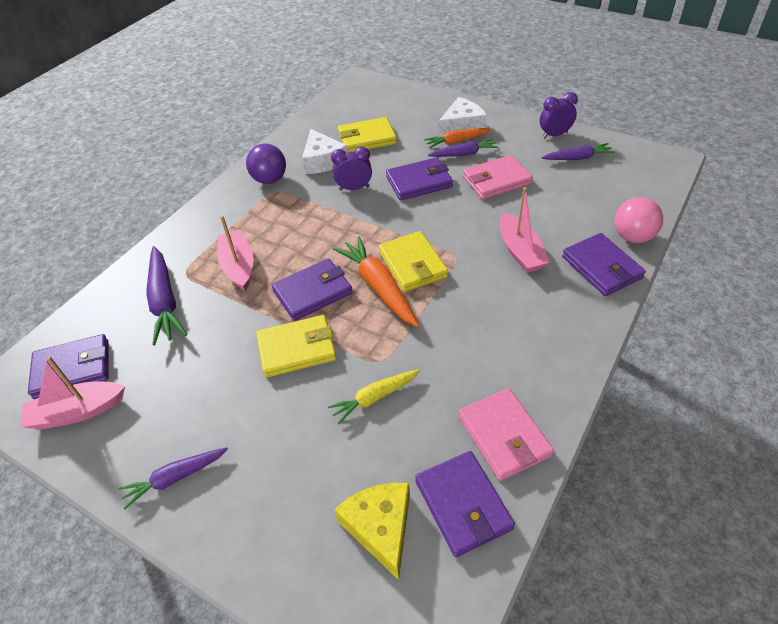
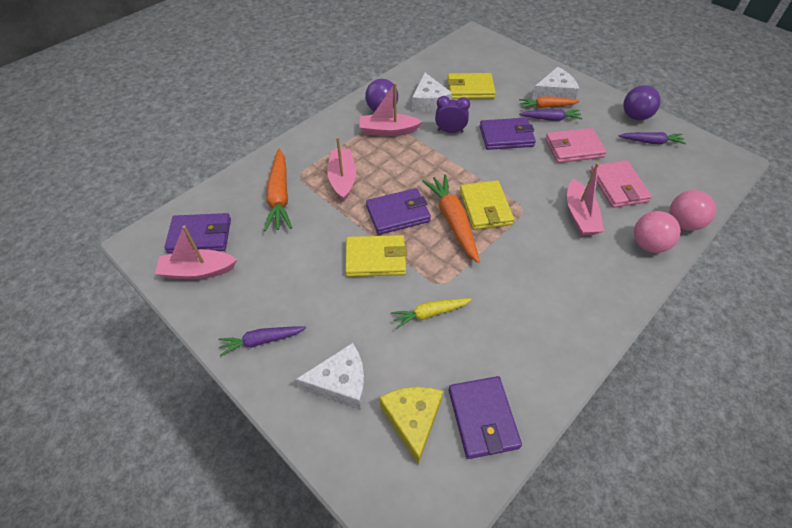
camera: 10 degrees right, 5 degrees up
purple carrot [146,246,187,346] -> orange carrot [264,149,292,231]
pink wallet [459,388,554,481] -> pink wallet moved to [590,160,652,208]
purple clock [540,92,578,139] -> purple ball [623,85,661,120]
purple wallet [562,233,646,296] -> pink ball [634,211,681,253]
none -> white cheese [296,343,365,409]
none -> pink boat [359,83,423,136]

